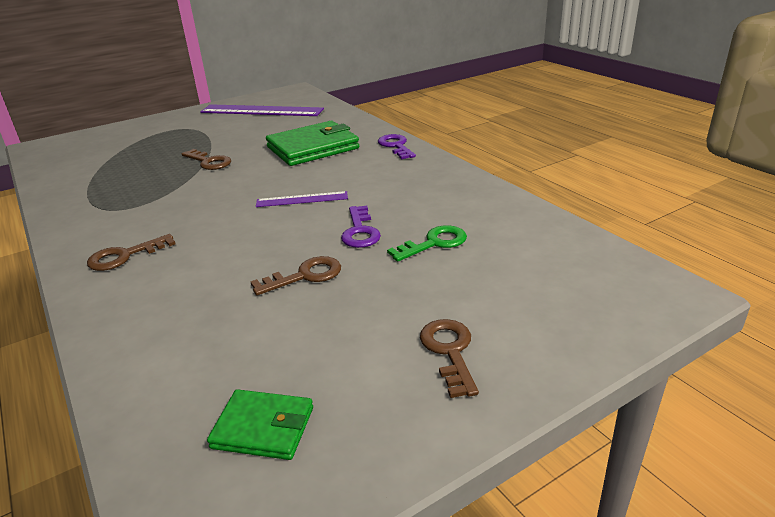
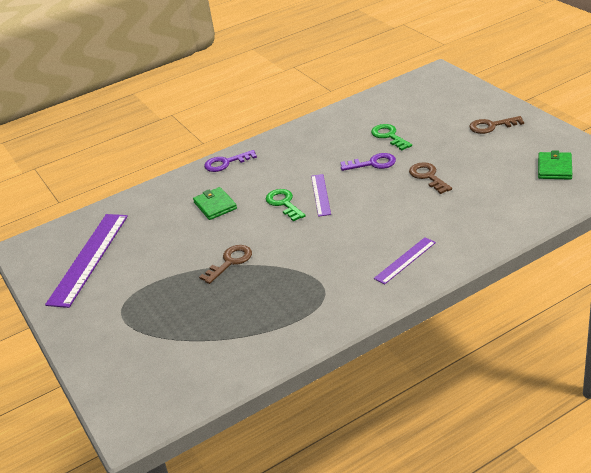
camera: 85 degrees left, 5 degrees up
brown key [87,234,176,271] -> purple ruler [374,237,436,284]
green wallet [266,121,359,166] -> green wallet [193,187,237,220], size x0.55
none -> green key [266,189,306,221]

